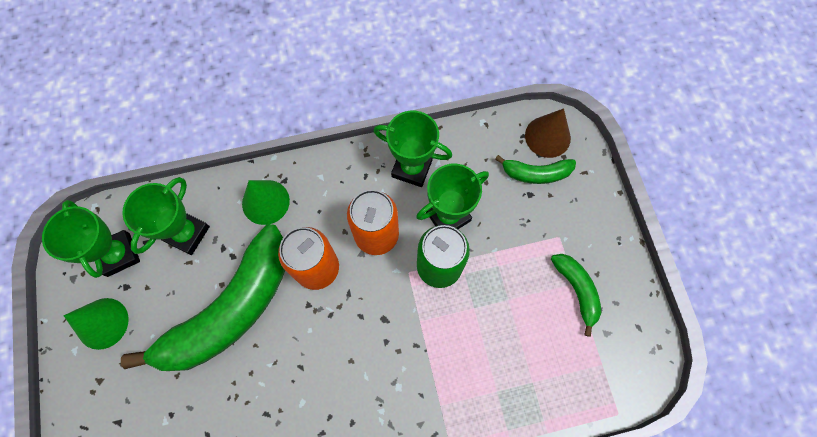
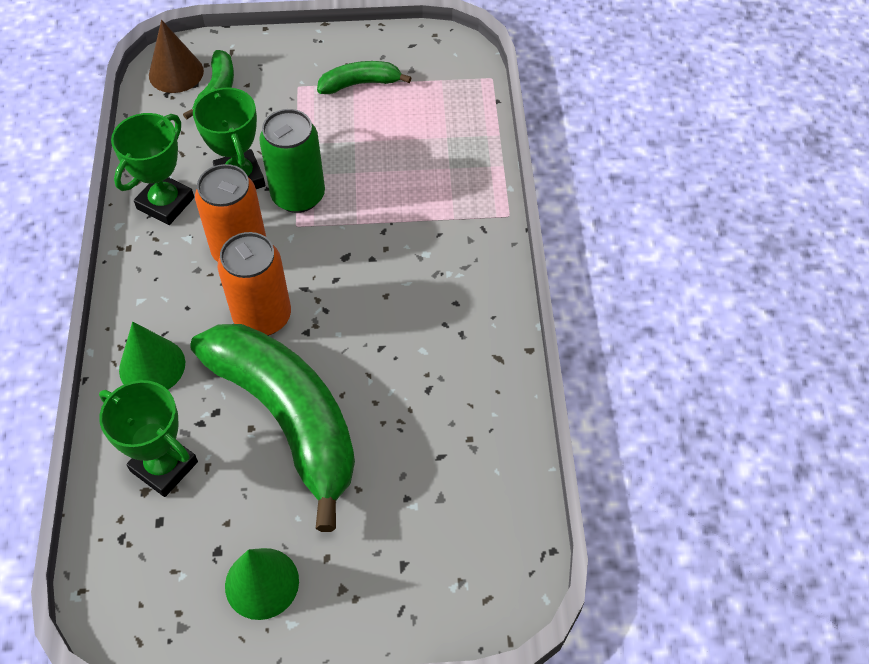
camera: 80 degrees left, 15 degrees down
green trophy [42,200,140,278] -> none

